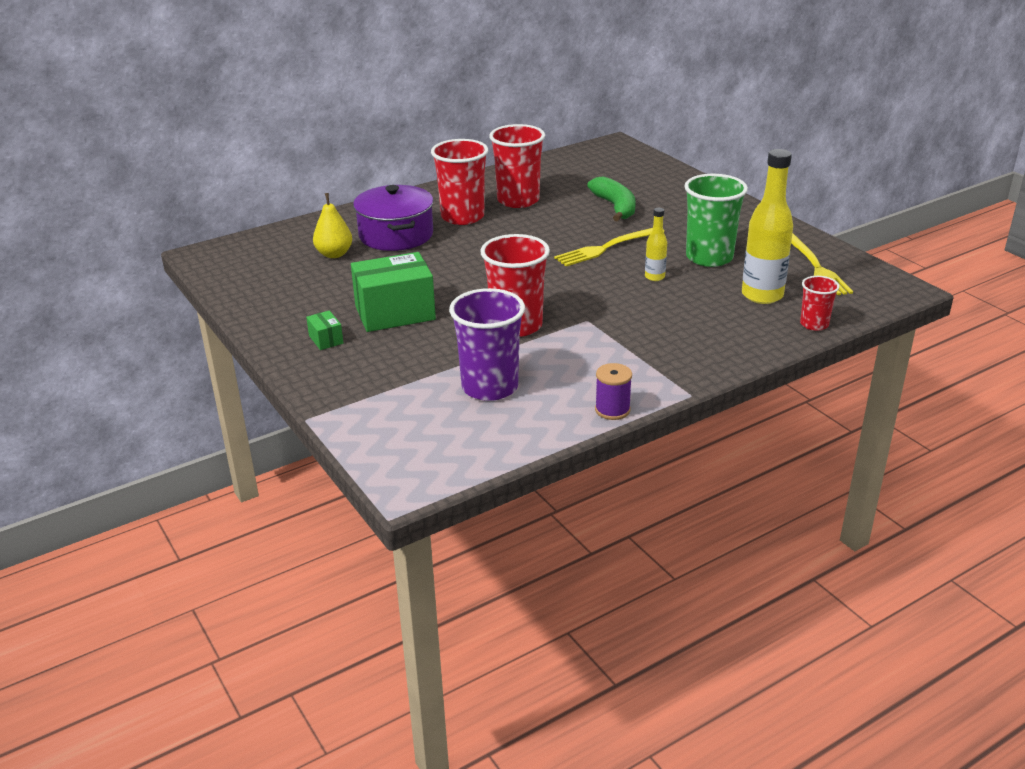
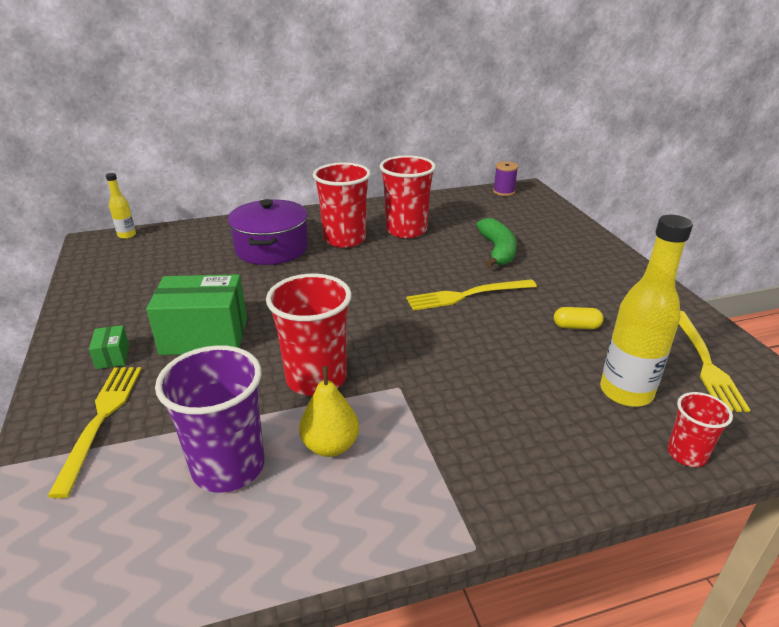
camera: 15 degrees right, 0 degrees up
yellow pear [313,193,352,258] -> yellow pear moved to [299,366,359,457]
purple spool [595,363,632,420] -> purple spool moved to [493,161,518,196]
yellow bottle [645,208,667,281] -> yellow bottle moved to [106,173,136,239]
green cup [684,174,748,267] -> yellow capsule [554,307,604,329]
none -> yellow fork [48,367,142,498]

